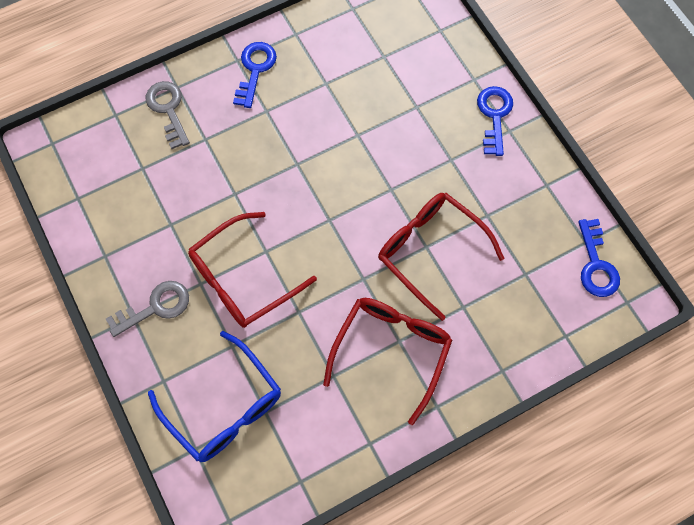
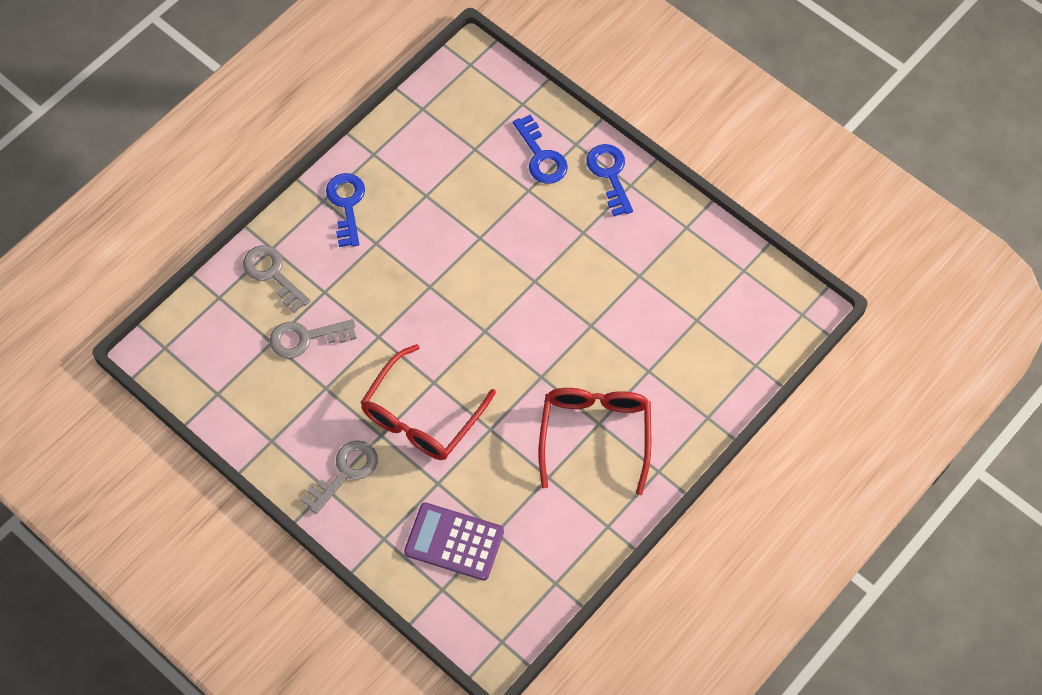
camera: 20 degrees left, 5 degrees down
blue glasses [148,331,281,462] -> purple calculator [404,503,504,580]
red glasses [378,193,505,321] -> none
blue key [578,219,620,297] -> blue key moved to [513,114,568,184]
none -> grey key [270,319,357,358]

